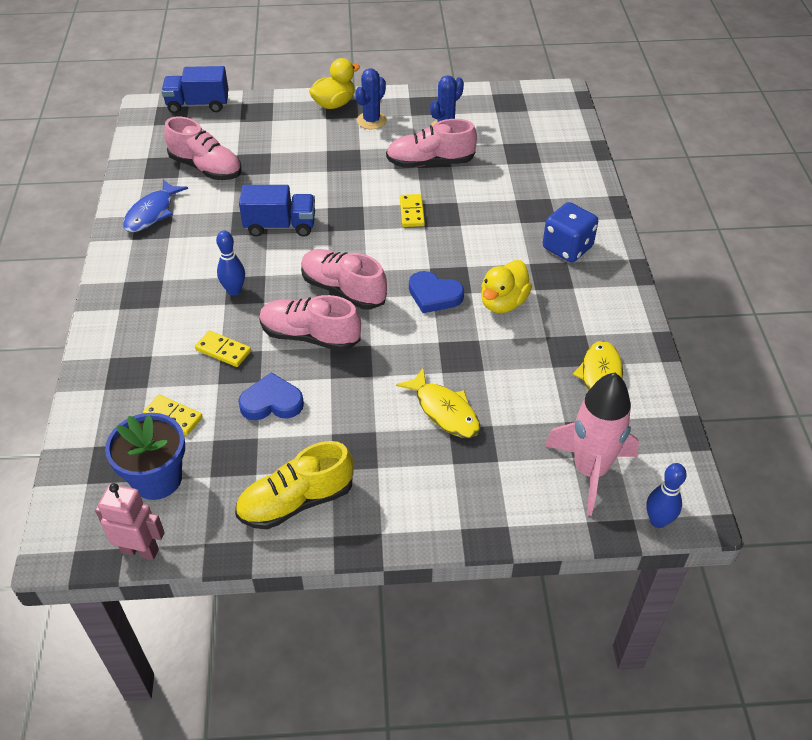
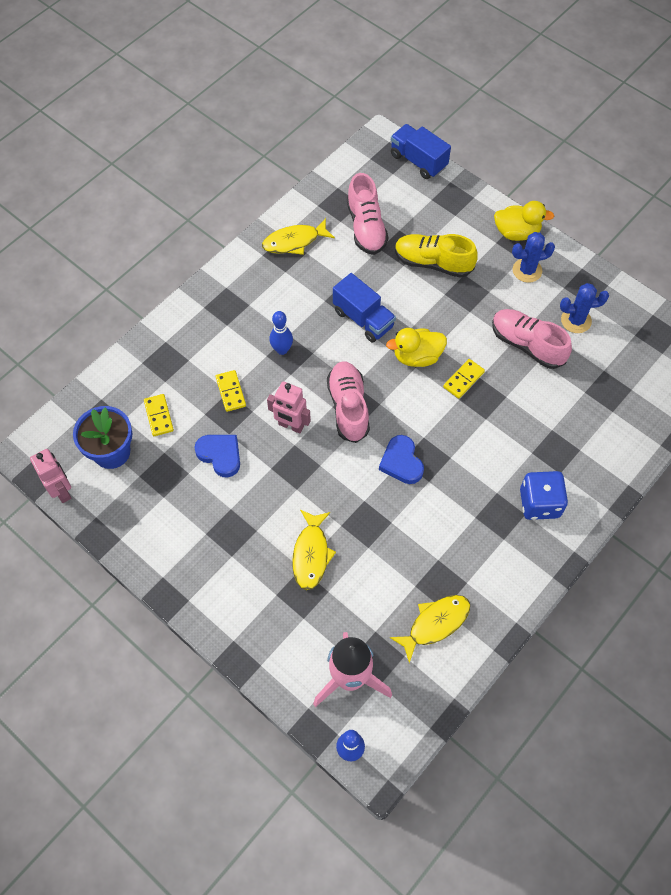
camera: 45 degrees right, 15 degrees up
blue fish [123,180,188,232] -> yellow fish [262,218,335,255]
yellow shoe [235,441,354,529] -> yellow shoe moved to [395,234,478,278]
pink shoe [259,295,361,351] -> pink robot [267,381,311,434]
yellow duck [481,260,532,313] -> yellow duck moved to [386,328,447,367]

